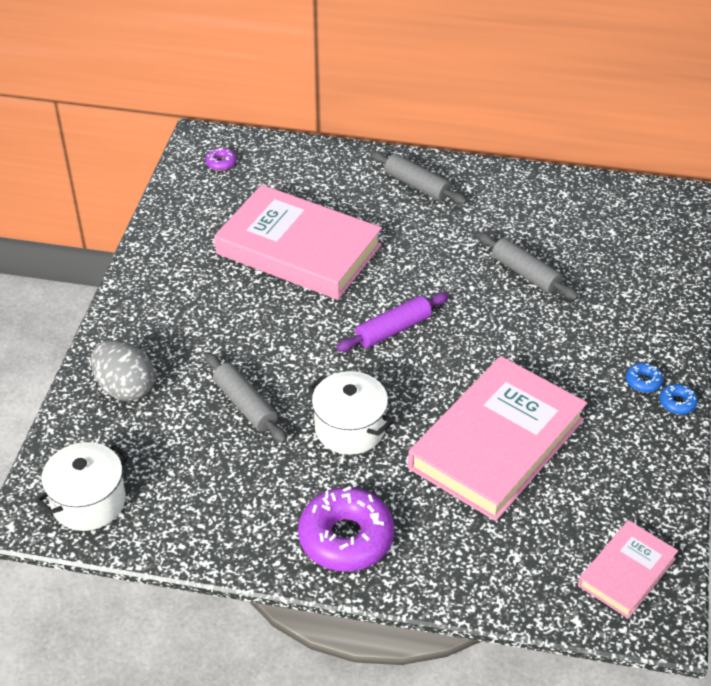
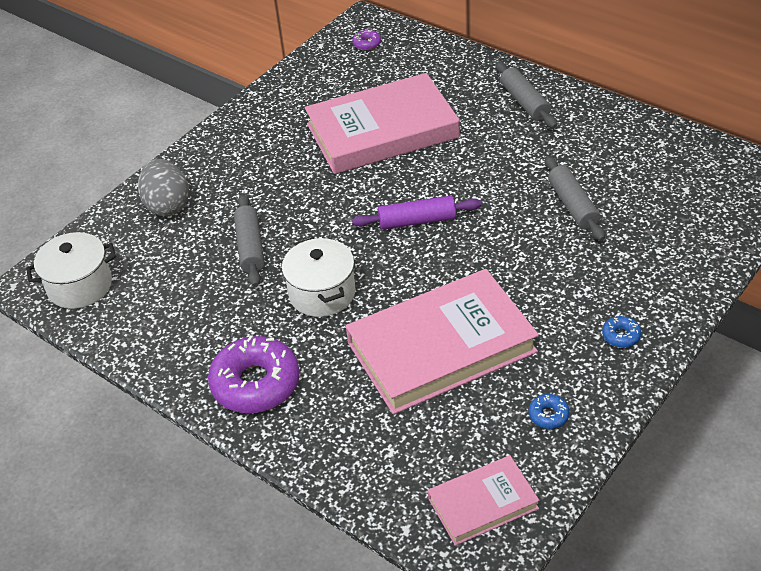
camera: 30 degrees right, 0 degrees up
pink book [214,185,382,300] -> pink book turned 75 degrees counterclockwise [305,73,460,174]
blue donut [659,384,698,415] -> blue donut moved to [529,394,570,429]

